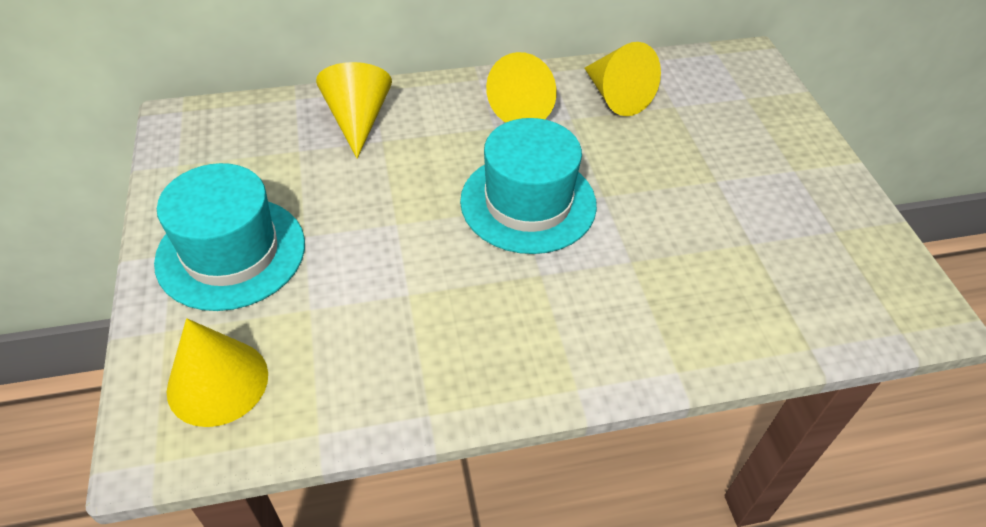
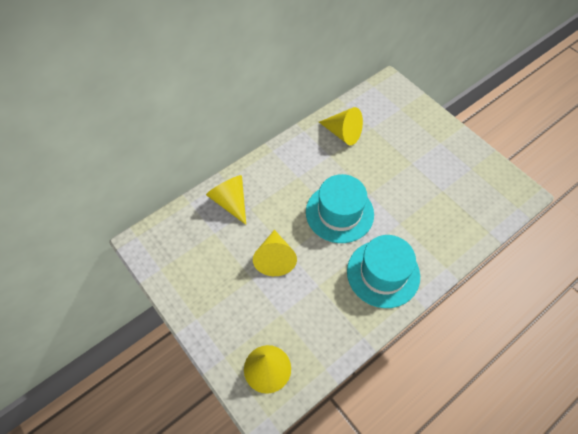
camera: 25 degrees left, 10 degrees up
turquoise hat [154,163,305,311] -> turquoise hat moved to [347,235,420,308]
yellow cone [486,52,557,122] -> yellow cone moved to [253,230,297,276]

